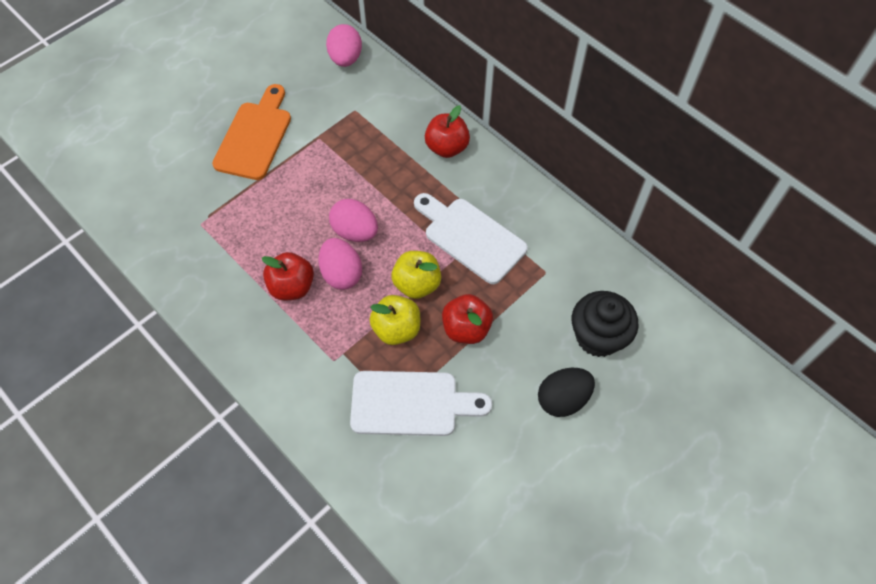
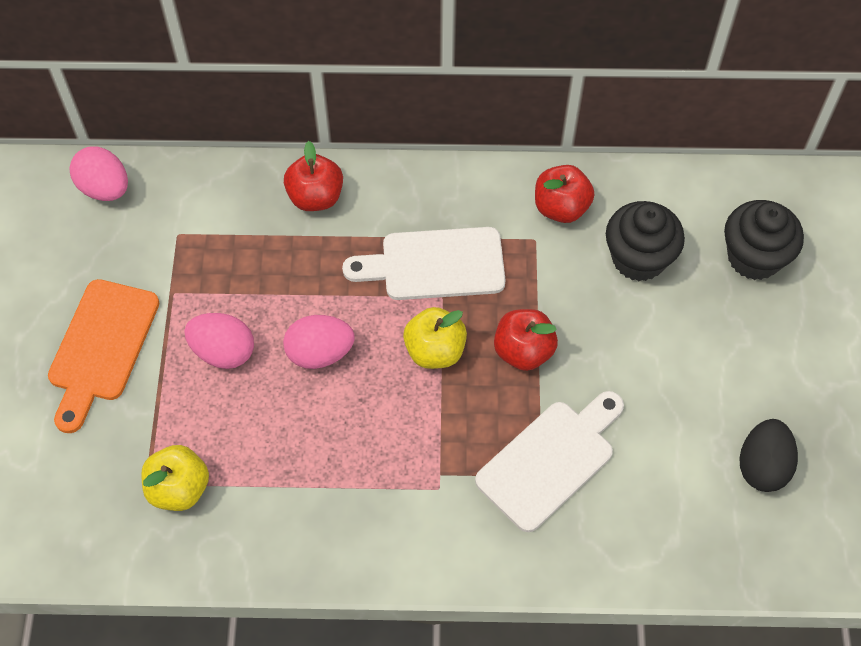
camera: 45 degrees left, 0 degrees up
orange cutting board [212,84,291,180] -> orange cutting board turned 135 degrees counterclockwise [48,279,159,433]
red apple [262,252,314,301] -> red apple moved to [535,165,594,223]
pink egg [319,238,362,290] -> pink egg moved to [184,313,254,369]
yellow apple [370,295,420,345] -> yellow apple moved to [141,445,209,511]
black egg [538,368,595,417] -> black egg moved to [739,419,798,492]
none -> black cupcake [724,200,804,280]

